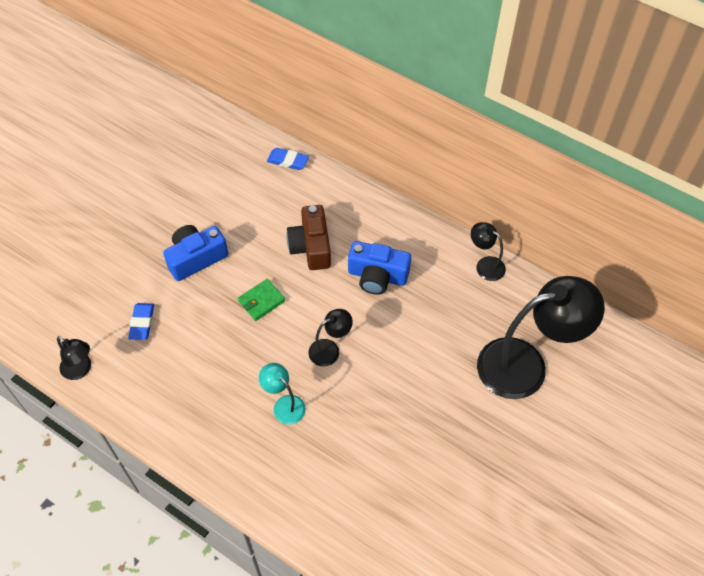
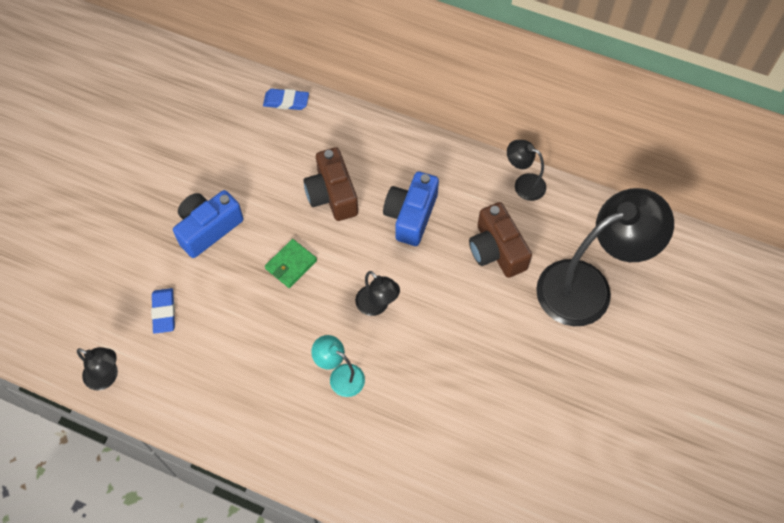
camera: 10 degrees left, 5 degrees up
black lamp [308,309,353,367] -> black lamp turned 90 degrees clockwise [355,271,400,316]
blue camera [348,241,411,295] -> blue camera turned 105 degrees clockwise [383,172,439,246]
none -> brown camera [469,202,532,278]

